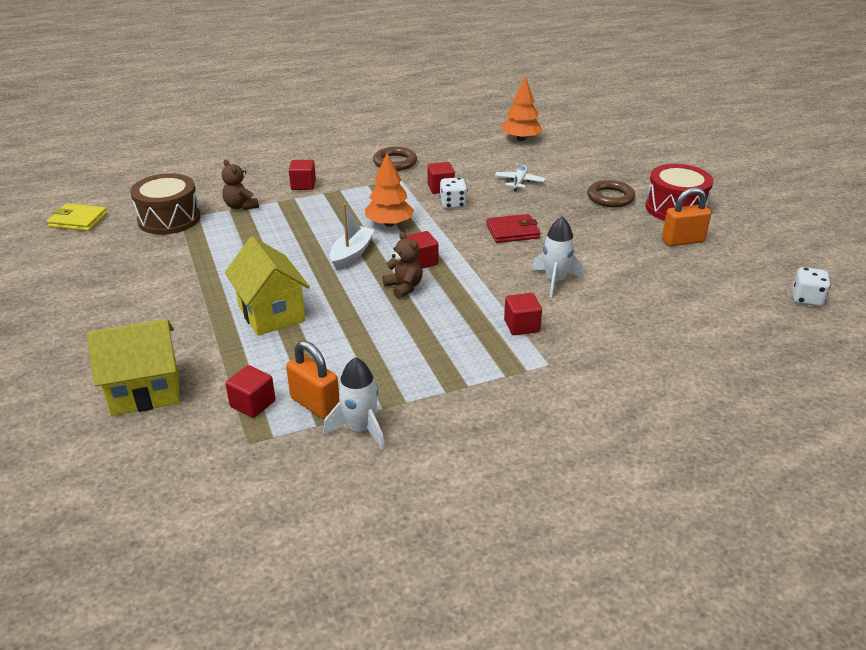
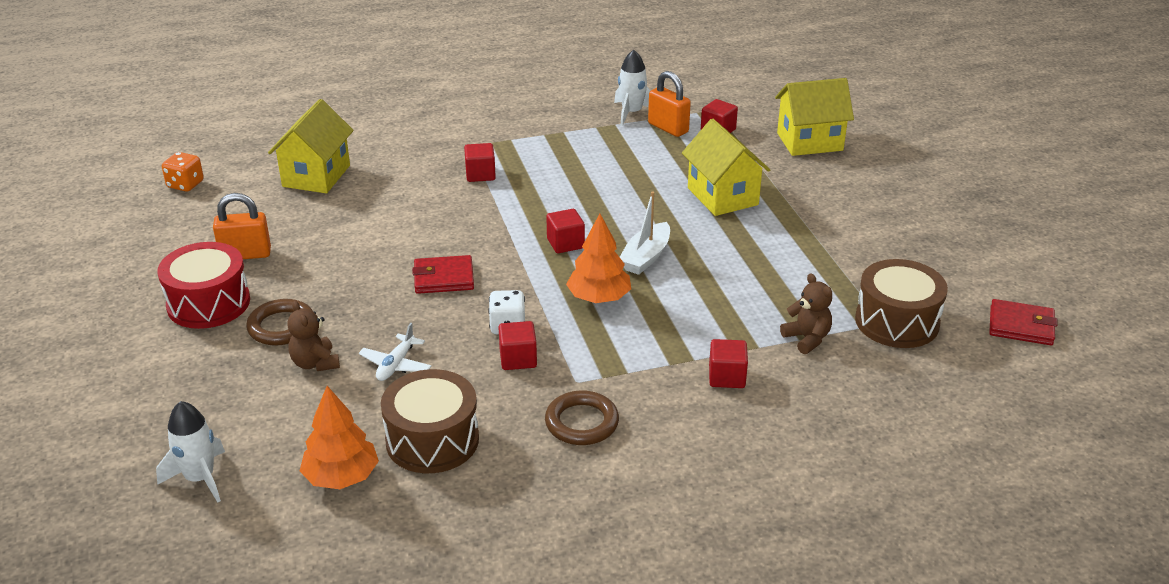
camera: 175 degrees left, 0 degrees up
yellow wallet [47,203,107,231] -> red wallet [989,299,1058,345]
brown teddy bear [383,232,423,299] -> brown teddy bear moved to [287,301,340,371]
white rocket [532,217,583,297] -> white rocket moved to [156,401,225,503]
white dice [792,267,831,307] -> orange dice [162,152,204,192]
none -> yellow house [268,99,354,193]
none -> brown drum [381,369,479,473]

